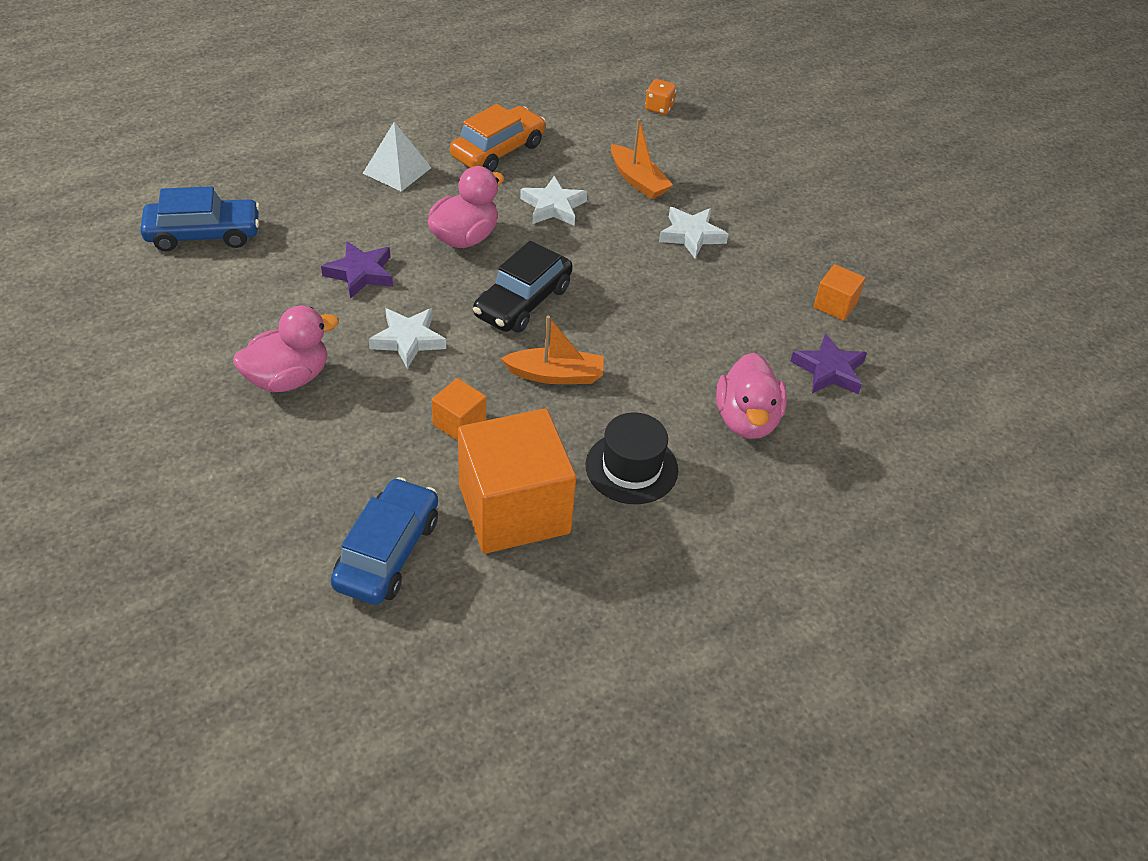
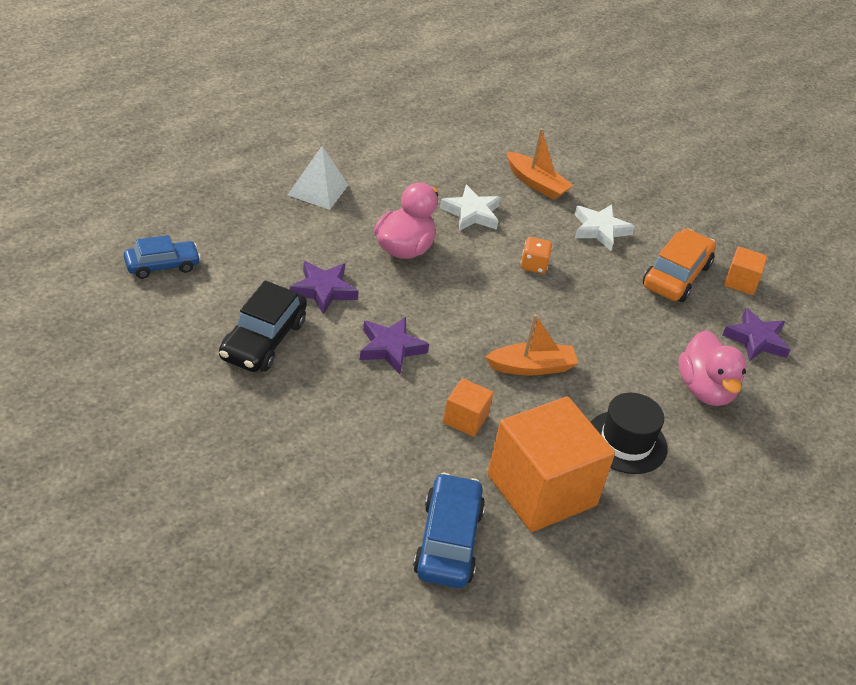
camera: 15 degrees left, 5 degrees down
blue car [140,186,260,251] -> blue car [124,235,201,279], size x0.67
pink duck [233,306,339,392] -> none
white star [369,308,446,369] -> purple star [359,317,429,374]
orange car [450,104,546,172] -> orange car moved to [643,229,716,302]
black car [473,241,573,333] -> black car moved to [219,281,307,372]
orange dice [645,79,676,115] -> orange dice moved to [520,237,552,274]

